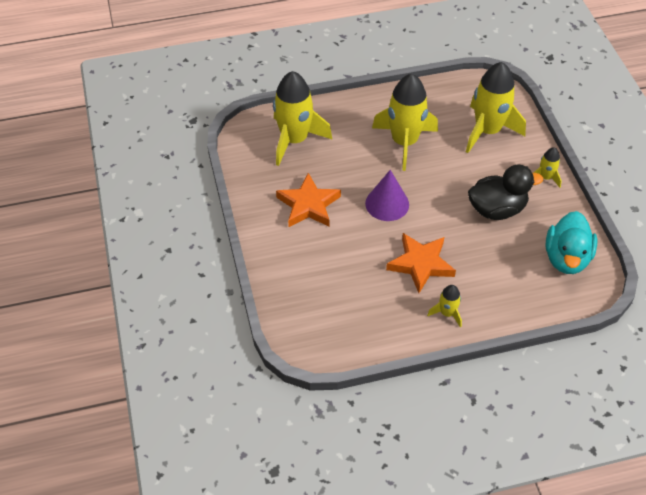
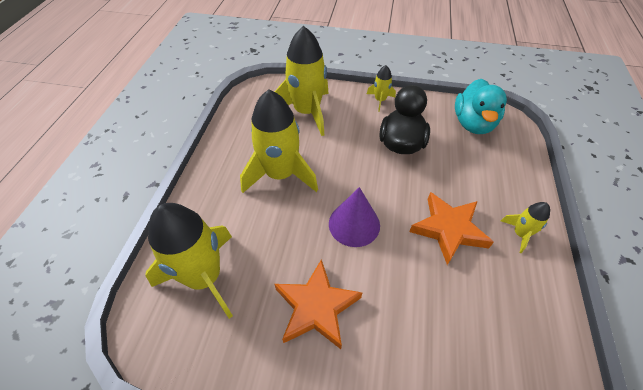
camera: 65 degrees left, 0 degrees up
turquoise duck [545,211,597,274] -> turquoise duck turned 60 degrees clockwise [455,79,507,134]

